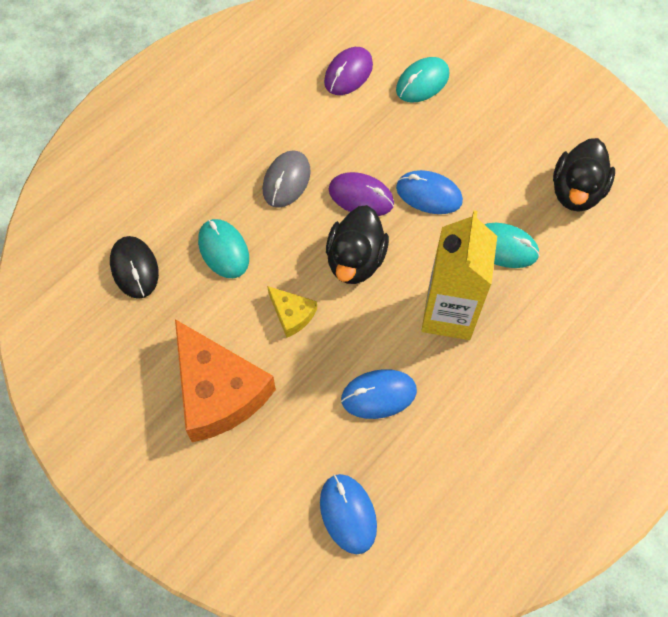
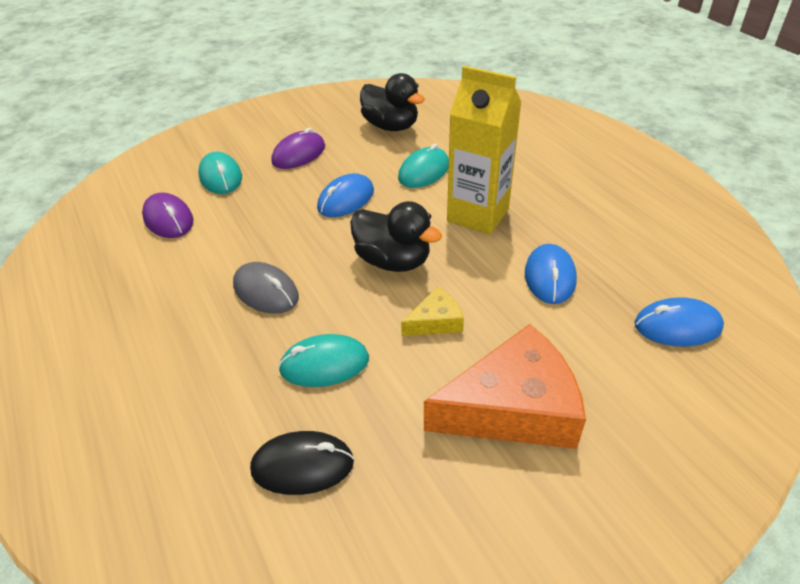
camera: 70 degrees left, 20 degrees down
purple mouse [329,172,394,216] -> purple mouse moved to [272,128,325,169]

